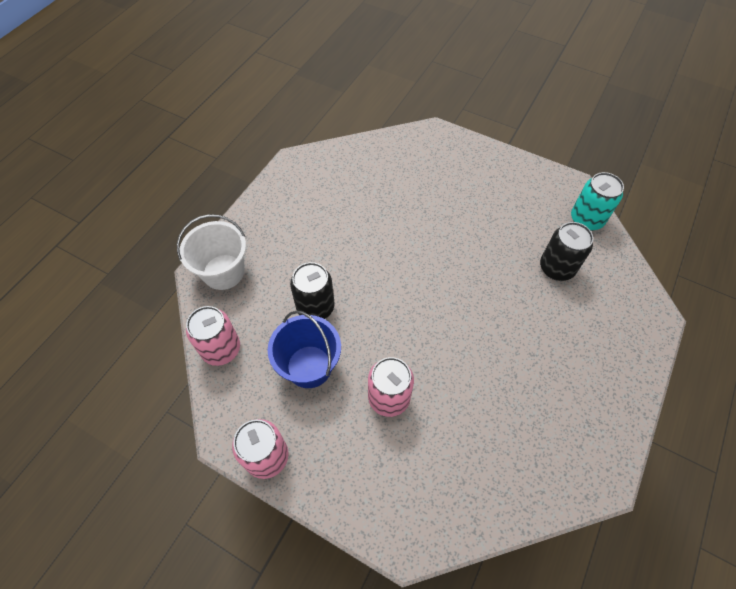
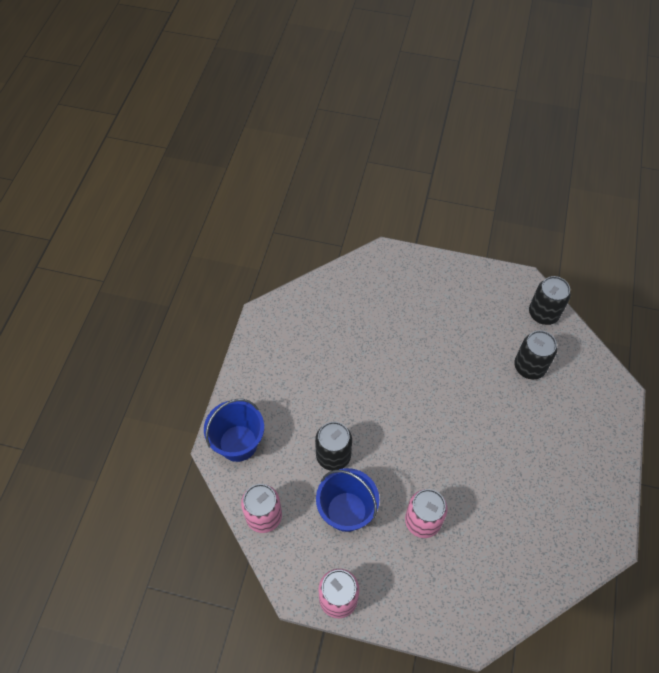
camera: 15 degrees left, 0 degrees up
white bucket [177,214,246,290] -> blue bucket [204,399,264,462]
turquoise can [571,172,624,231] -> black can [529,276,571,325]

